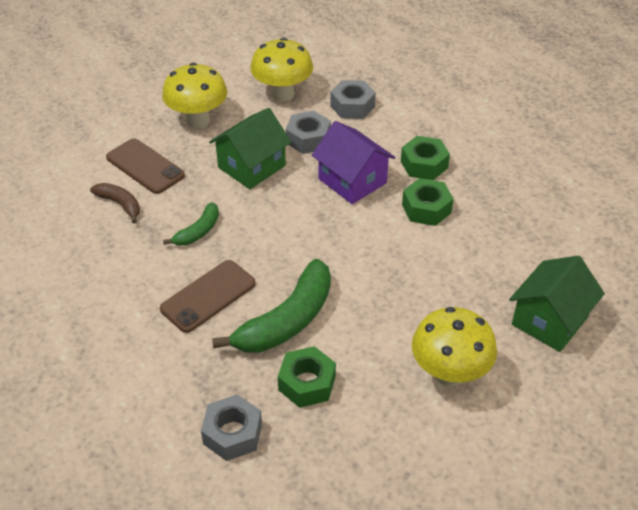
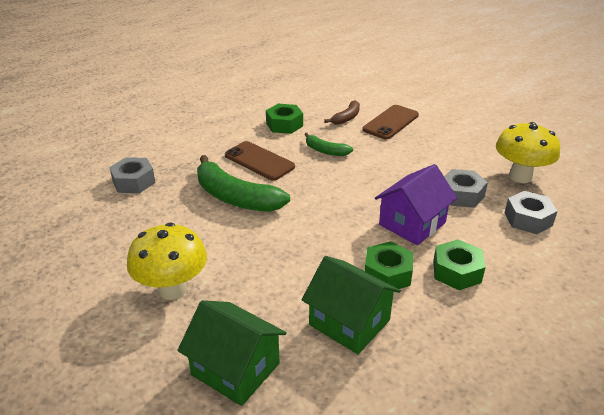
camera: 85 degrees right, 10 degrees down
yellow mushroom [162,63,227,128] -> none
green house [209,108,291,189] -> green house moved to [302,256,401,354]
green nut [278,346,336,408] -> green nut moved to [266,104,303,134]

